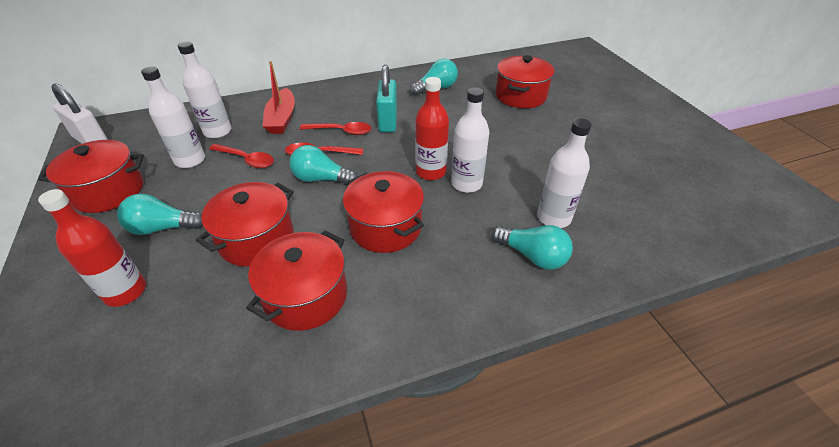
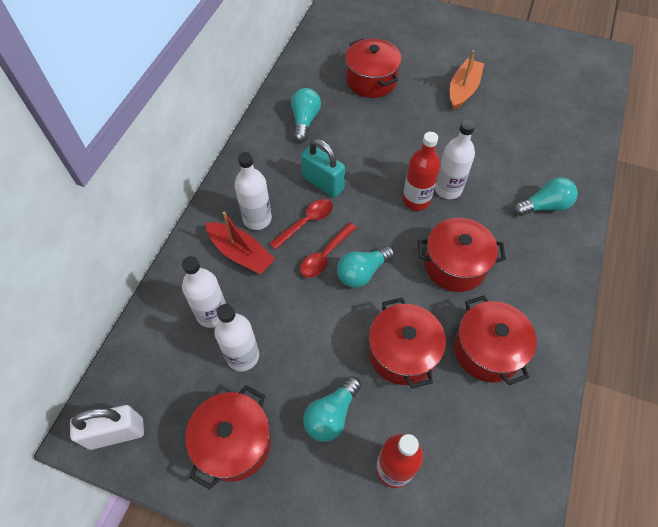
camera: 50 degrees left, 15 degrees up
red spoon [209,144,274,168] -> none
white bottle [537,118,592,228] -> white bottle moved to [235,152,272,230]
none -> orange boat [450,50,484,110]

